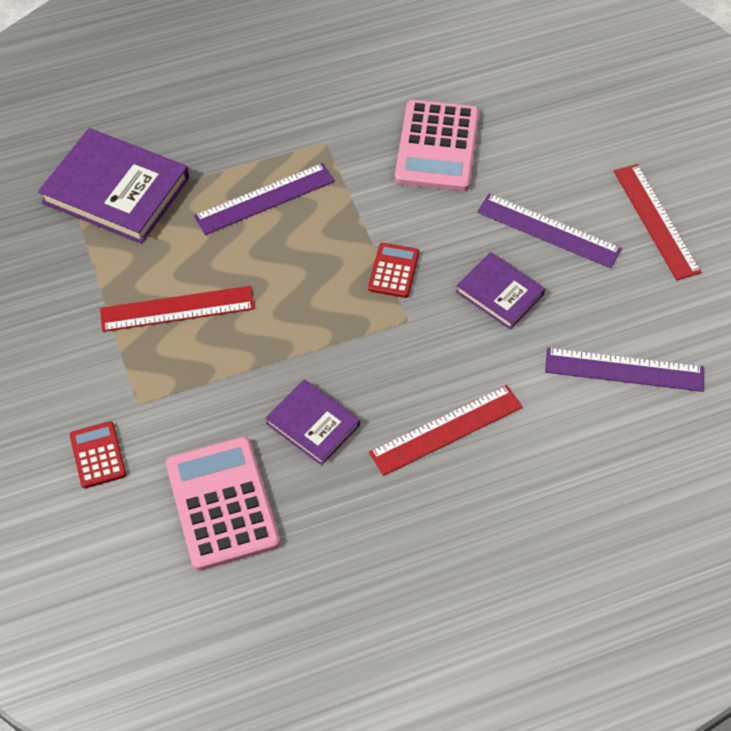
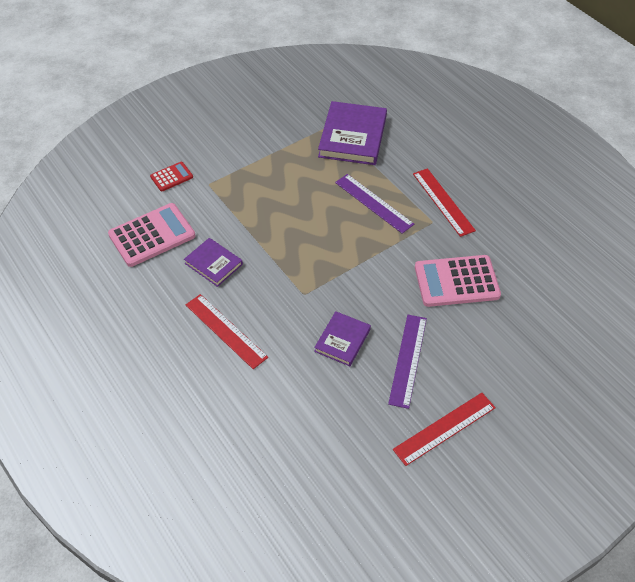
camera: 75 degrees right, 5 degrees down
red ruler [100,286,255,332] -> red ruler moved to [413,168,476,237]
purple book [265,379,360,465] -> purple book turned 75 degrees counterclockwise [184,238,243,287]
red calculator [368,243,419,298] -> none
purple ruler [545,348,704,392] -> none

